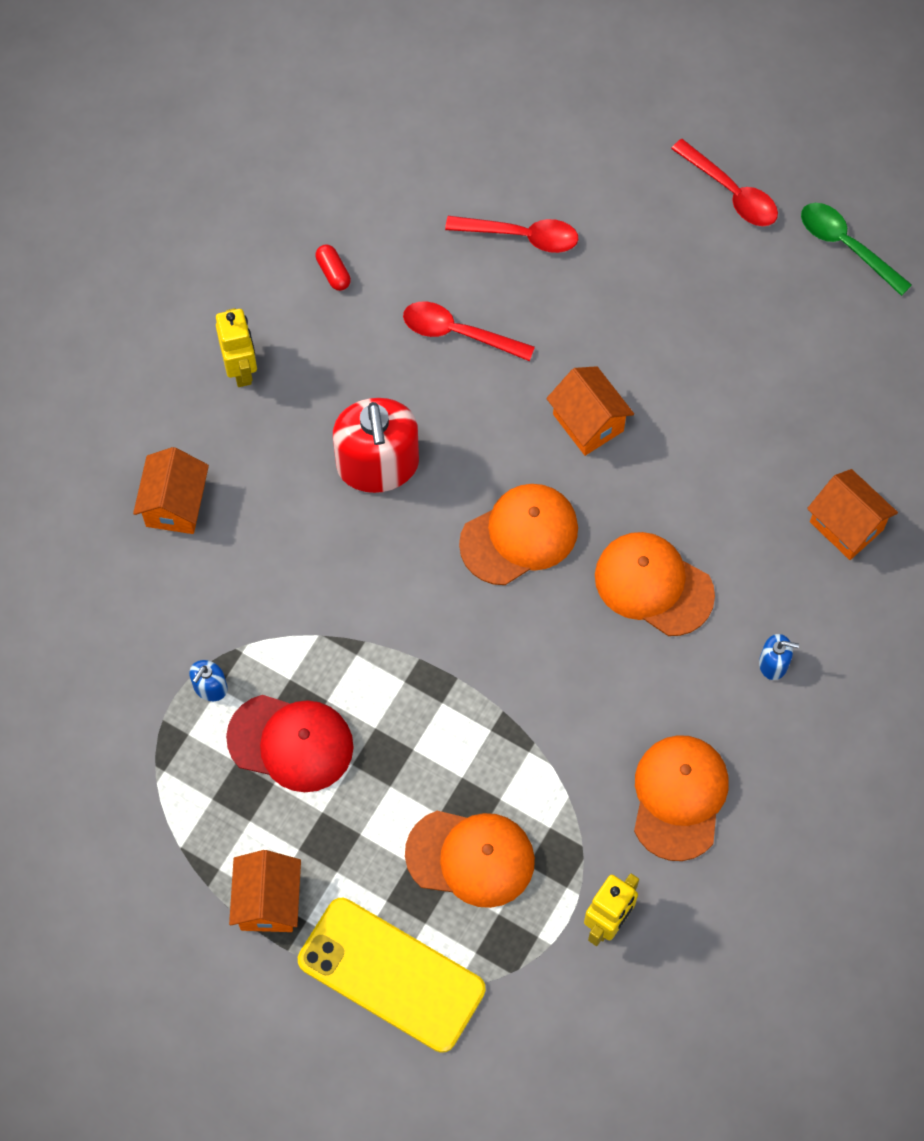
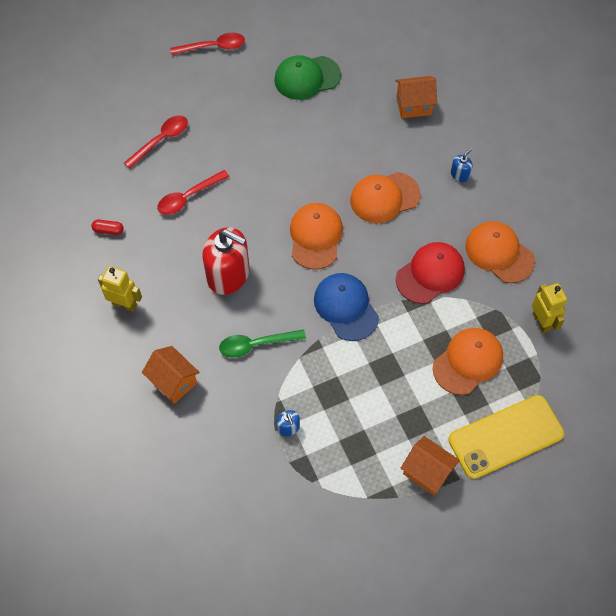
camera: 55 degrees left, 5 degrees down
red cap [226,695,354,792] -> red cap moved to [396,242,465,304]
orange house [546,366,634,456] -> none
green spoon [801,203,912,296] -> green spoon moved to [219,329,306,358]
none -> green cap [274,55,341,100]
none -> blue cap [314,273,379,341]

